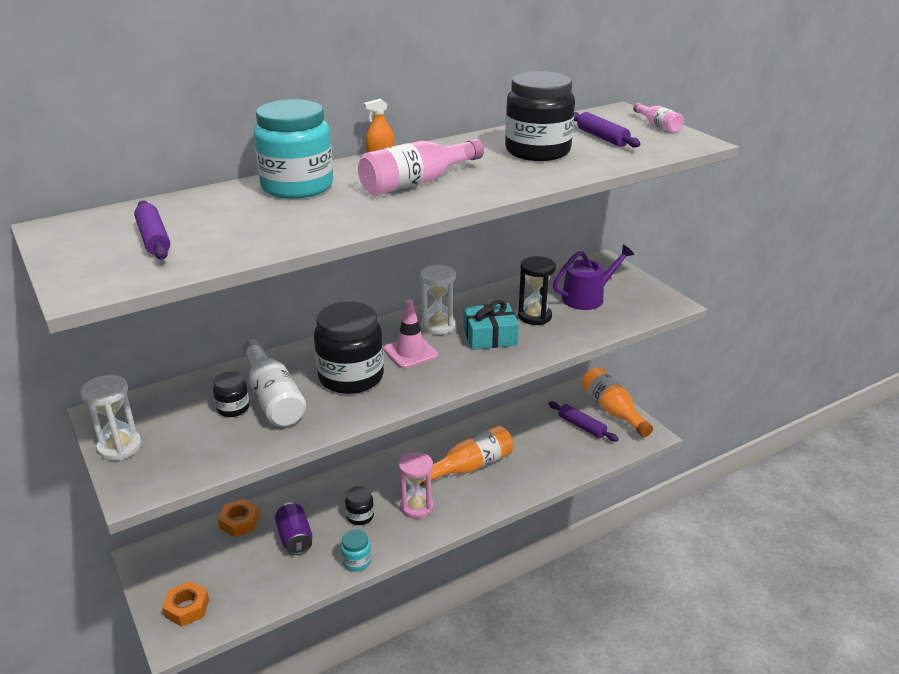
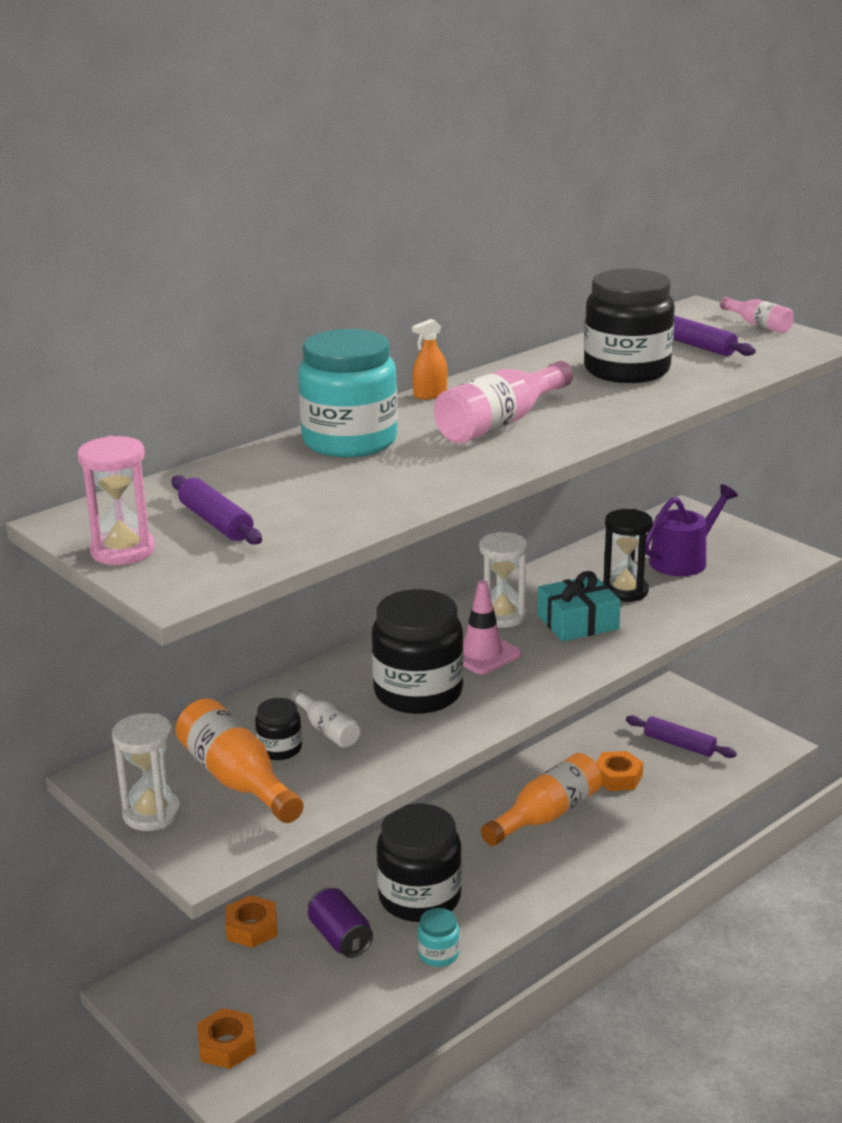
camera: 10 degrees left, 5 degrees down
white bottle [243,339,306,427] -> white bottle [291,689,361,748], size x0.55
black jar [345,486,374,525] -> black jar [377,803,462,922], size x2.12
pink hourglass [399,452,434,519] -> pink hourglass moved to [77,436,155,565]
orange bottle [581,367,653,437] -> orange bottle moved to [176,698,304,823]
none -> orange nut [596,751,643,791]

